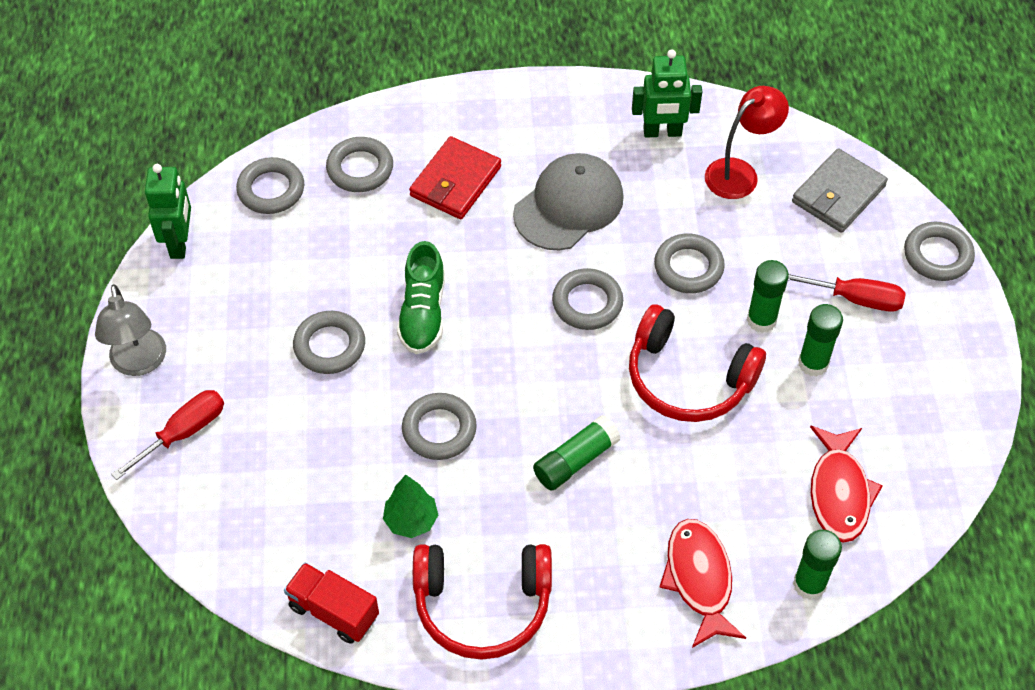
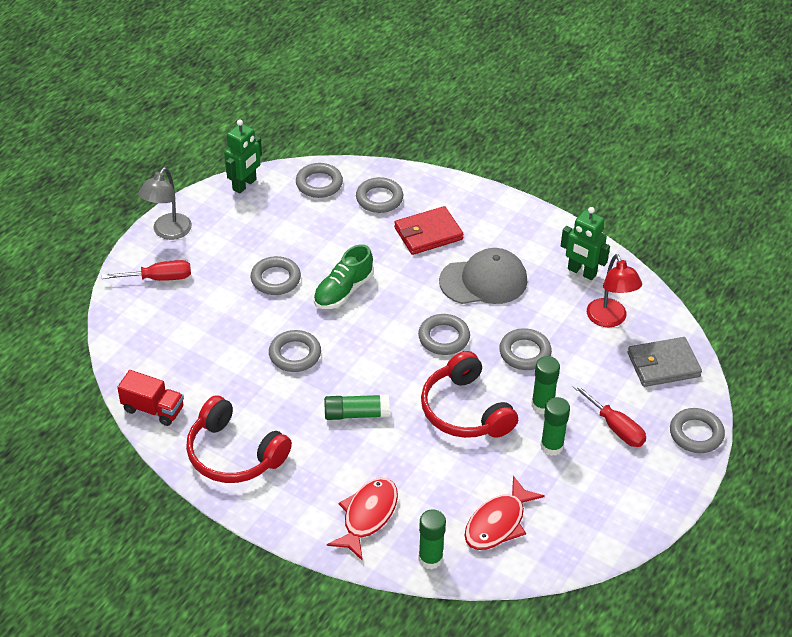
camera: 35 degrees right, 10 degrees down
red truck [284,562,379,644] -> red truck turned 135 degrees clockwise [117,370,184,426]
green tree [383,475,438,538] -> none
red lamp [705,86,789,199] -> red lamp turned 75 degrees clockwise [587,254,642,327]

